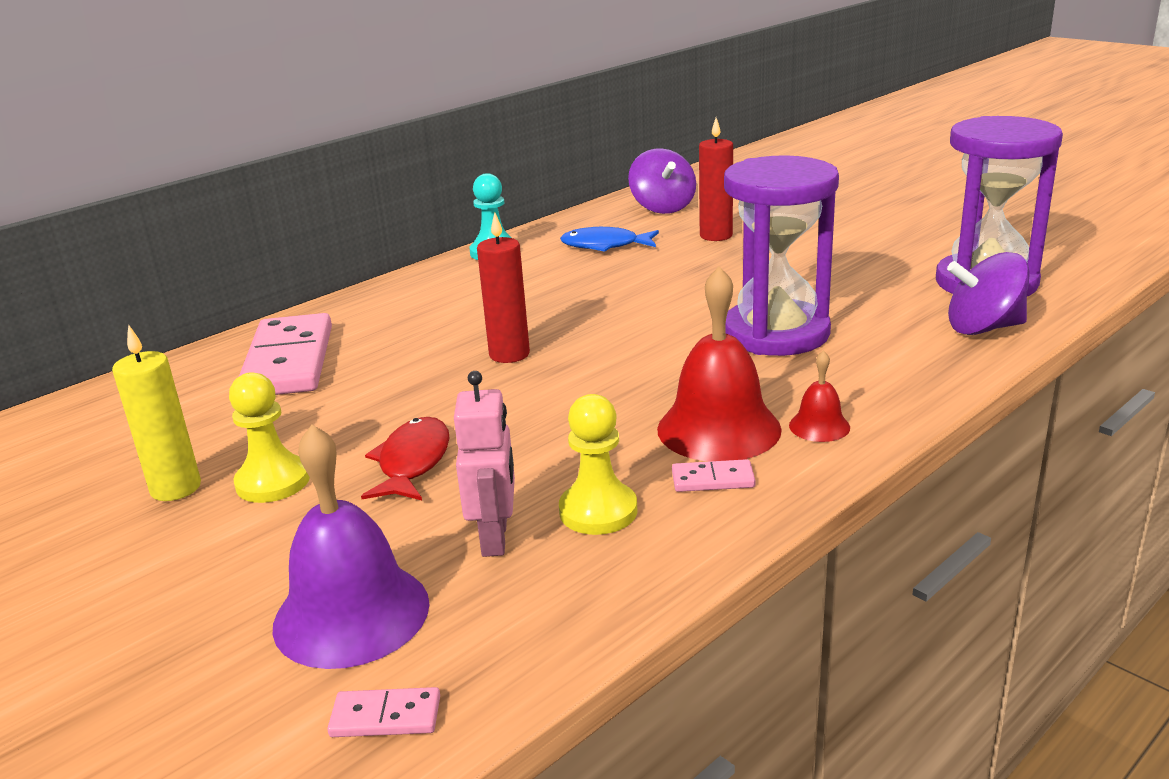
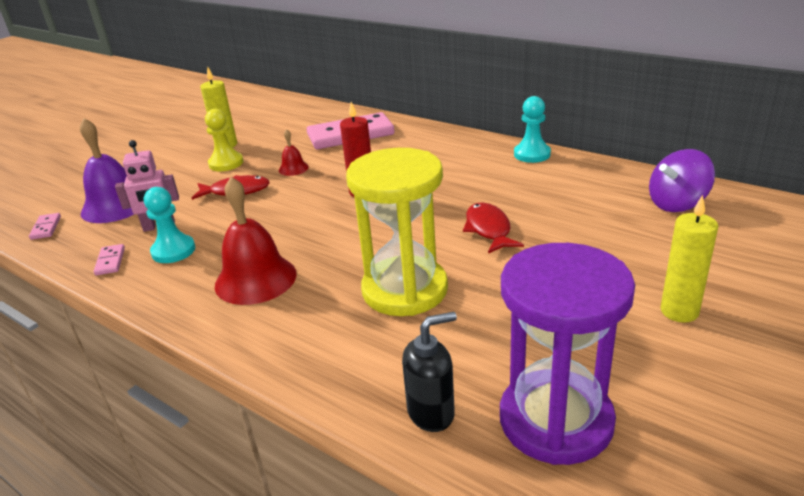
camera: 80 degrees right, 5 degrees up
yellow pawn [559,394,637,535] -> turquoise pawn [144,187,195,263]
blue fish [560,227,659,252] -> none
pink domino [672,459,756,492] -> pink domino moved to [94,244,125,275]
red candle [699,118,733,241] -> none
purple hourglass [724,155,839,356] -> yellow hourglass [346,148,448,316]
red bell [789,350,850,442] -> red bell moved to [279,129,309,176]
purple spinning top [947,252,1030,335] -> black soap dispenser [402,312,457,432]
none -> red fish [463,203,524,254]
none -> yellow candle [661,195,719,322]

